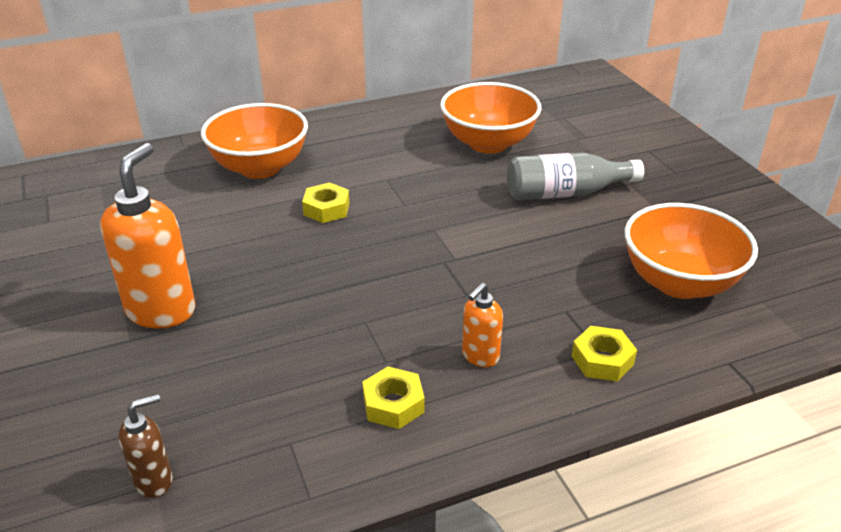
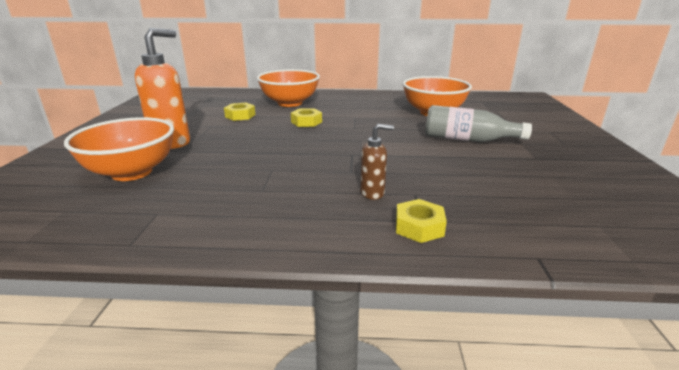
camera: 25 degrees right, 10 degrees down
brown soap dispenser [119,394,173,498] -> brown soap dispenser moved to [360,124,394,200]
yellow nut [362,367,425,429] -> yellow nut moved to [224,103,255,121]
orange soap dispenser [462,283,503,367] -> none
orange bowl [624,203,758,299] -> orange bowl moved to [64,117,174,181]

